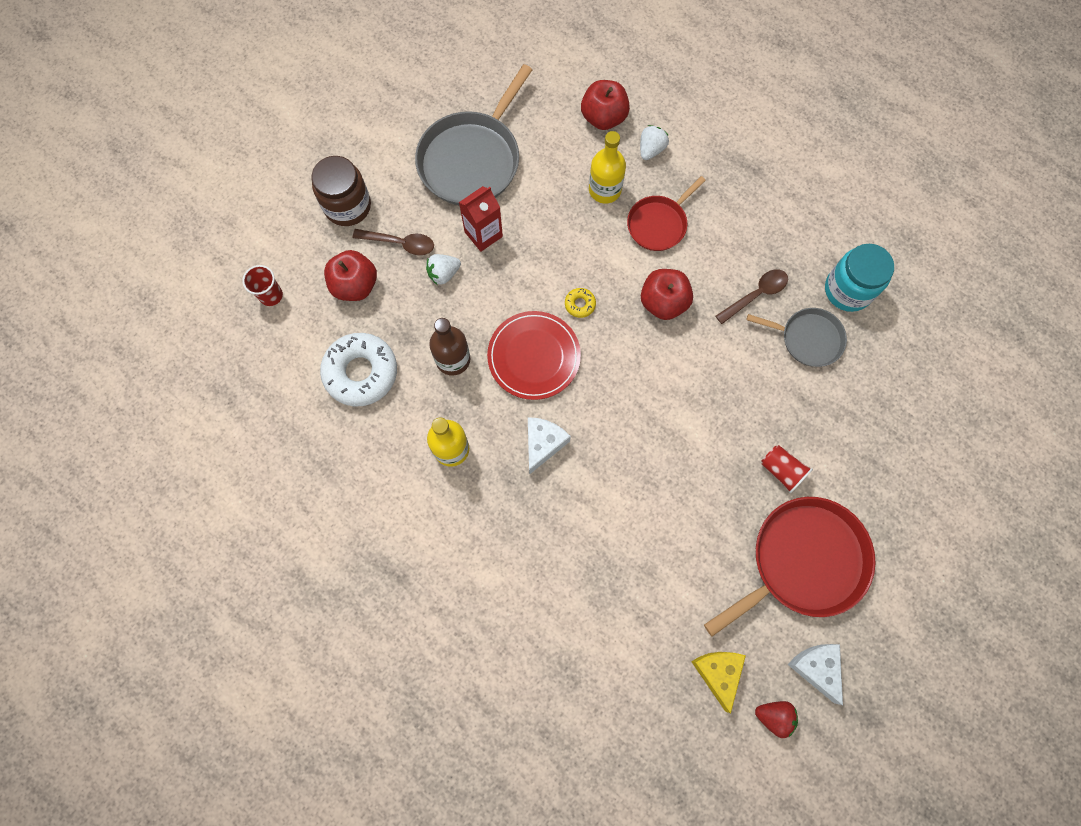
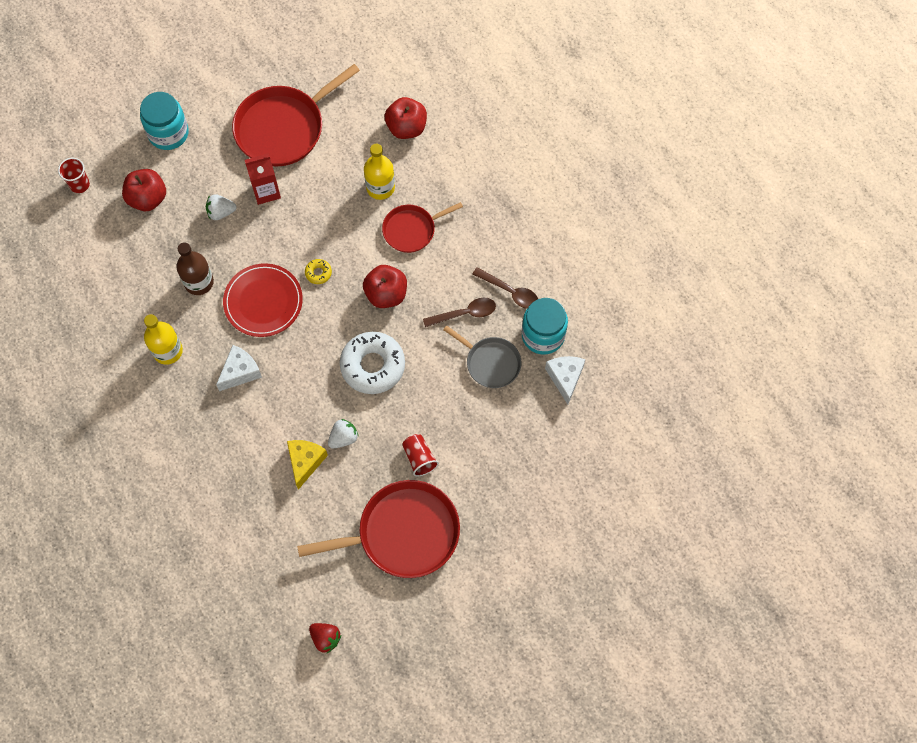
camera: 20 degrees right, 5 degrees down
brown jar [312,156,371,226] -> turquoise jar [140,92,189,150]
white donut [320,333,397,407] -> white donut moved to [340,332,405,394]
brown spoon [353,229,434,255] -> brown spoon moved to [473,267,538,309]
grey pan [415,64,532,205] -> red pan [232,64,360,166]
white strawberry [640,125,669,160] -> white strawberry moved to [328,419,359,449]
yellow cheese [691,652,746,714] -> yellow cheese moved to [287,440,328,490]
white cheese [788,644,843,705] -> white cheese moved to [545,356,586,404]

